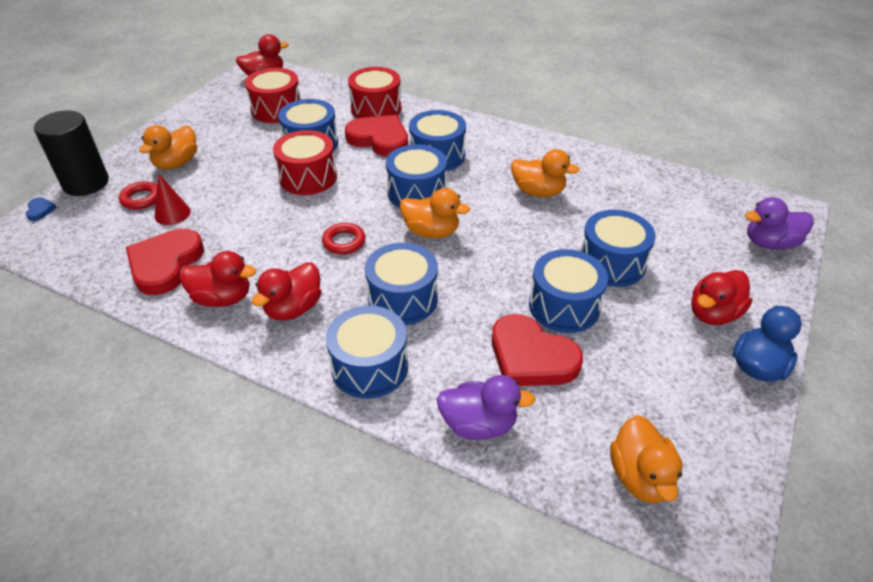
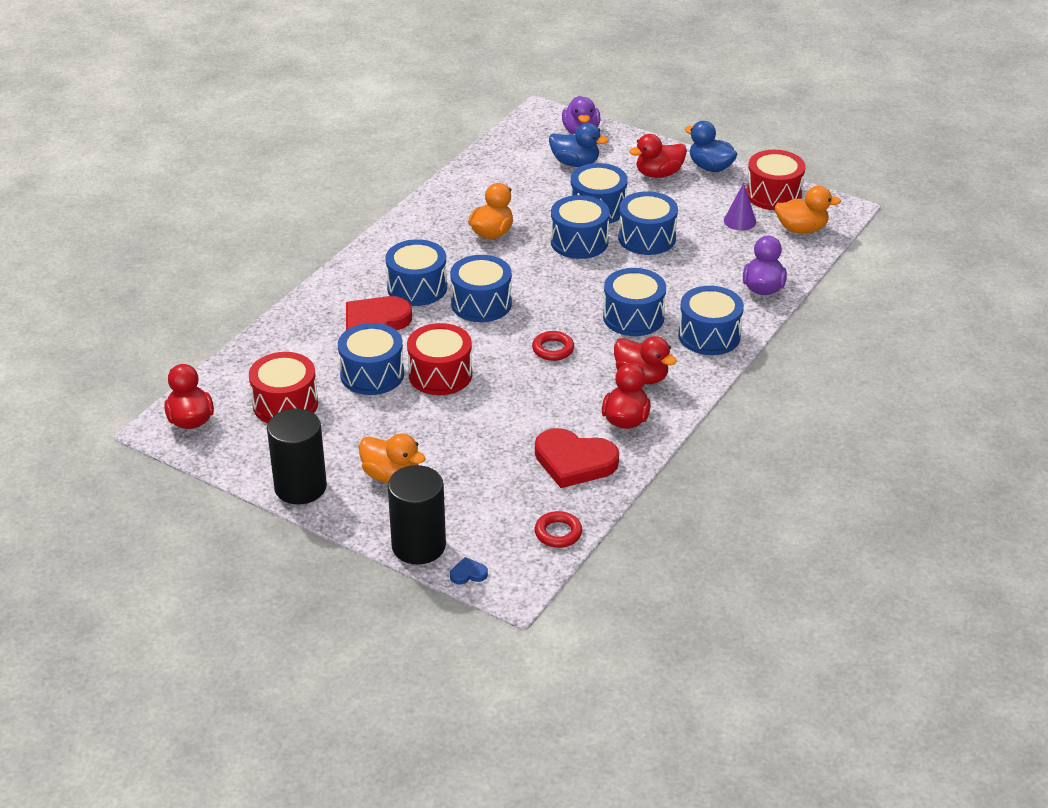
camera: 85 degrees left, 5 degrees down
red ring [119,181,157,210] -> red ring moved to [535,511,582,548]
red cone [154,173,191,225] -> none
red drum [348,67,401,119] -> red drum moved to [746,150,805,210]
orange duck [400,188,470,238] -> none
red heart [492,314,583,386] -> none
red duck [691,270,752,325] -> red duck turned 105 degrees clockwise [629,134,687,178]
none -> black cylinder [267,408,327,504]
none -> blue duck [549,123,609,167]
none -> blue drum [551,195,610,259]
none -> purple cone [724,183,756,230]

